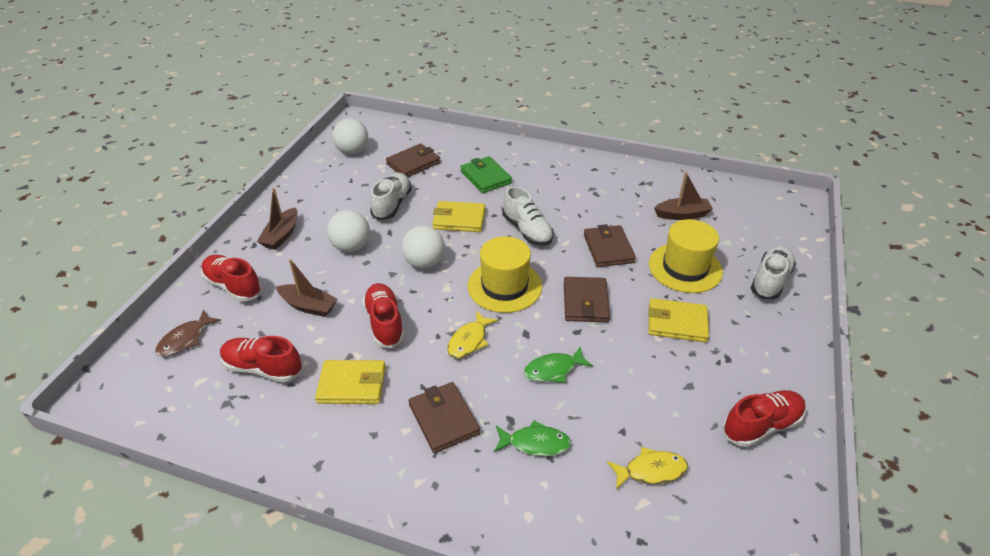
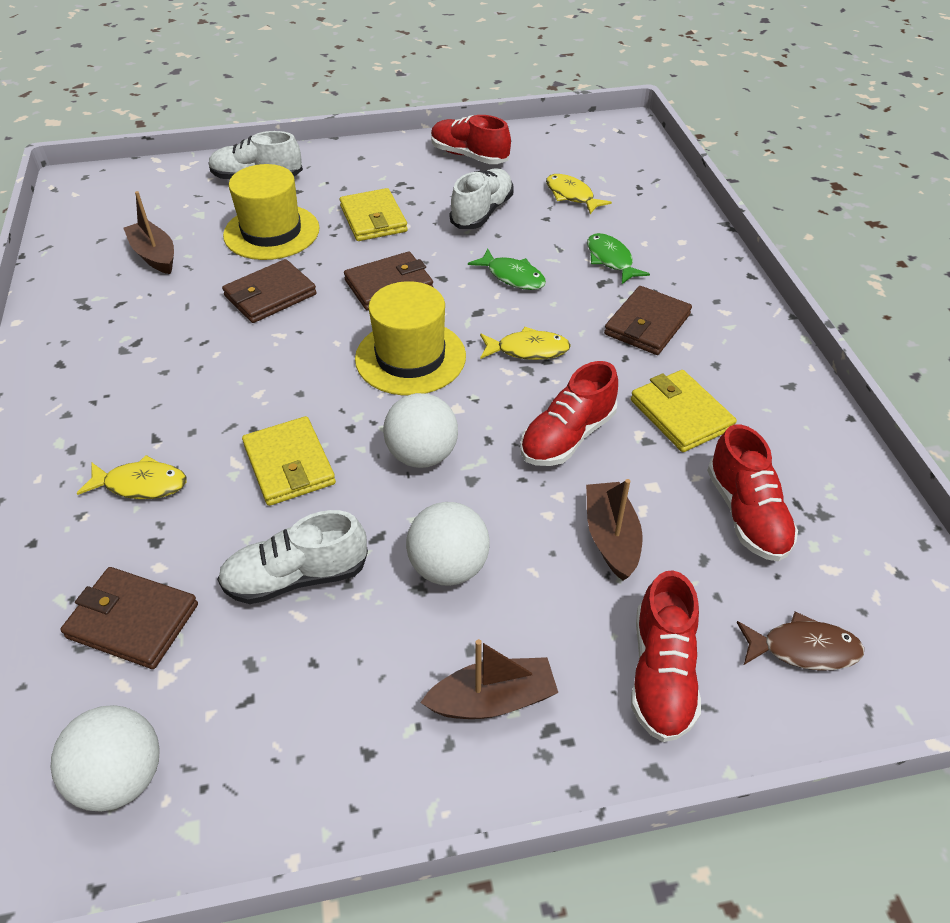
camera: 120 degrees left, 5 degrees up
green wallet [460,156,512,193] -> yellow fish [77,455,187,499]
white shoe [502,186,554,246] -> white shoe moved to [450,168,513,229]

